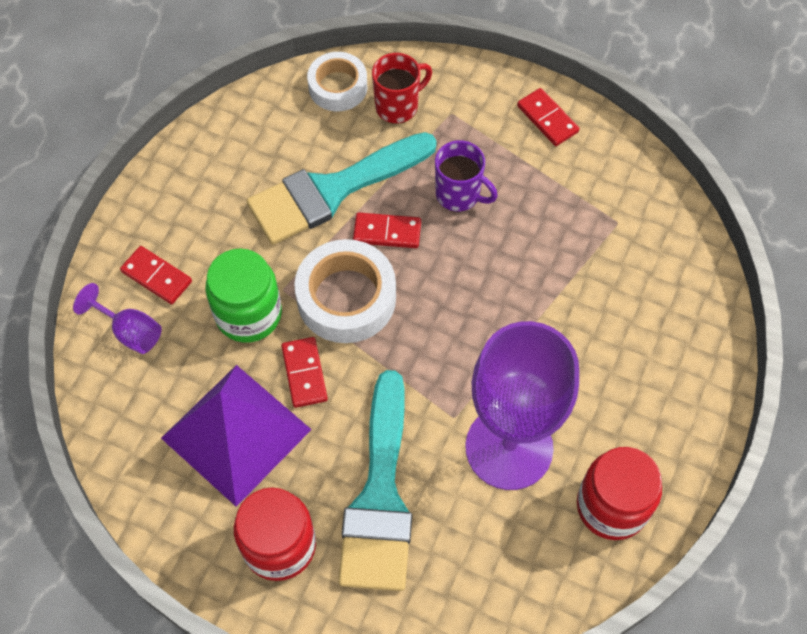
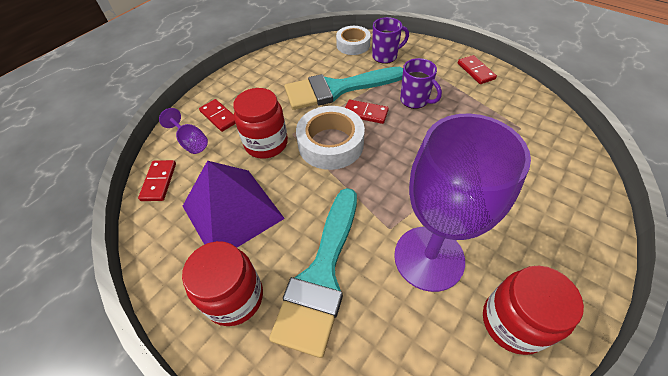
camera: 15 degrees right, 10 degrees down
green jar [205,249,282,343] -> red jar [233,88,288,159]
red domino [281,337,328,408] -> red domino moved to [138,160,176,201]
red mug [372,53,432,124] -> purple mug [372,17,409,64]

